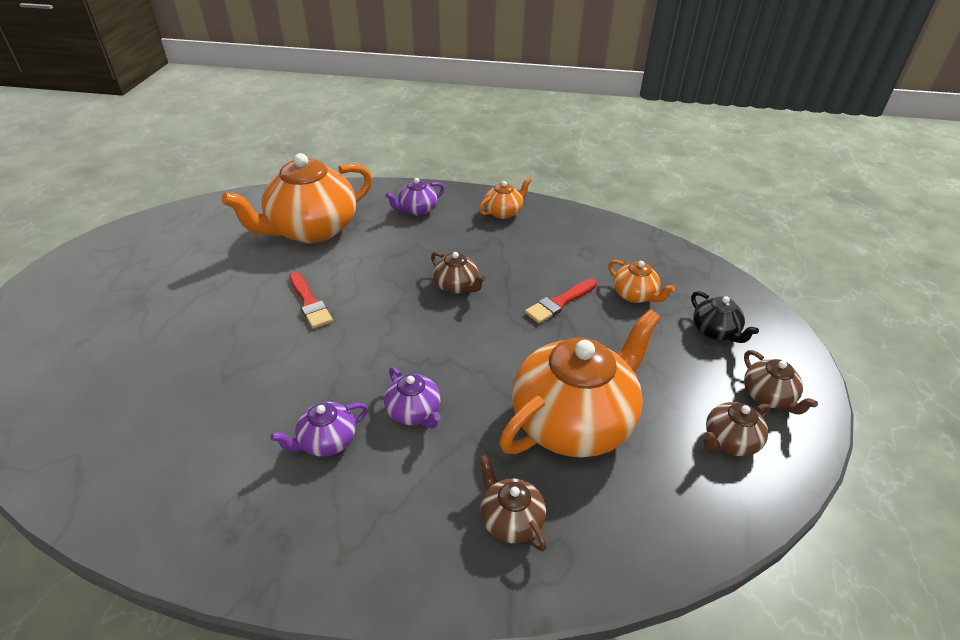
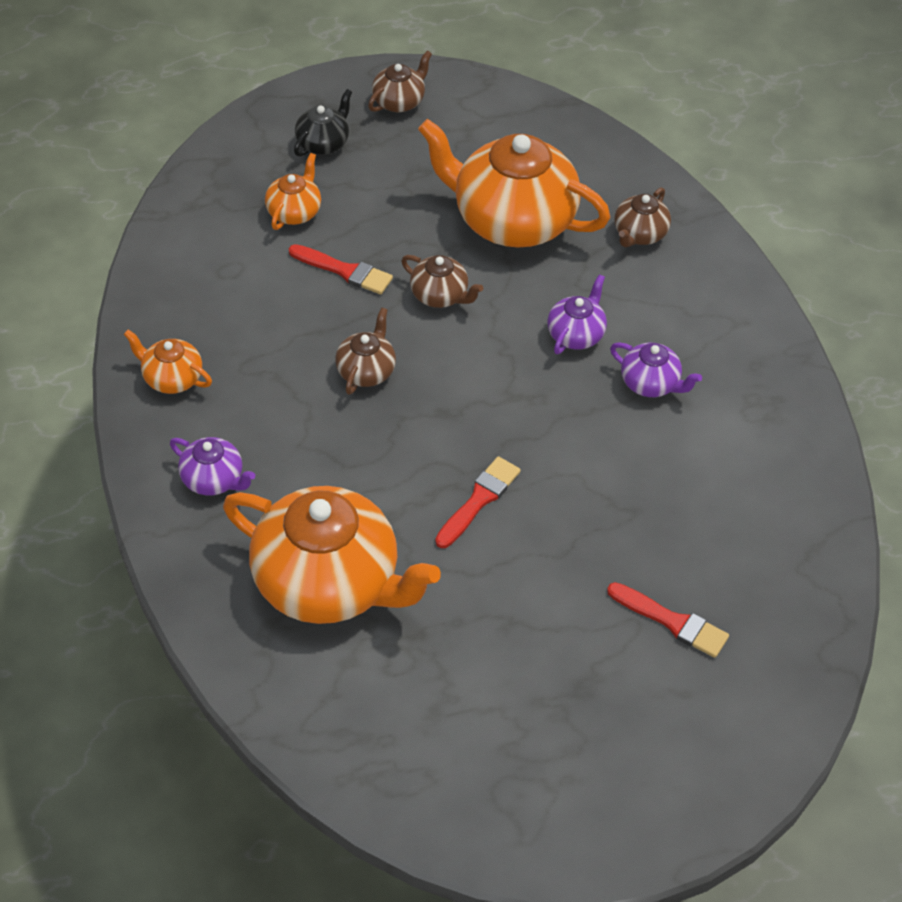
camera: 115 degrees left, 10 degrees up
brown teapot [703,402,770,456] -> brown teapot moved to [401,255,483,308]
none -> red brush [607,582,729,658]

